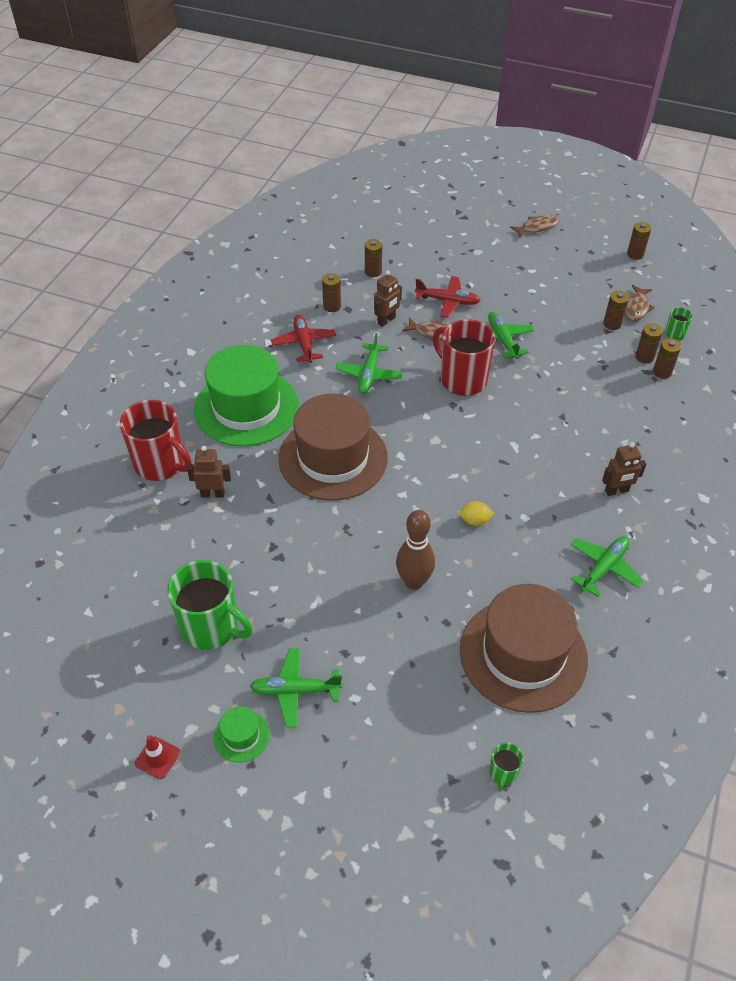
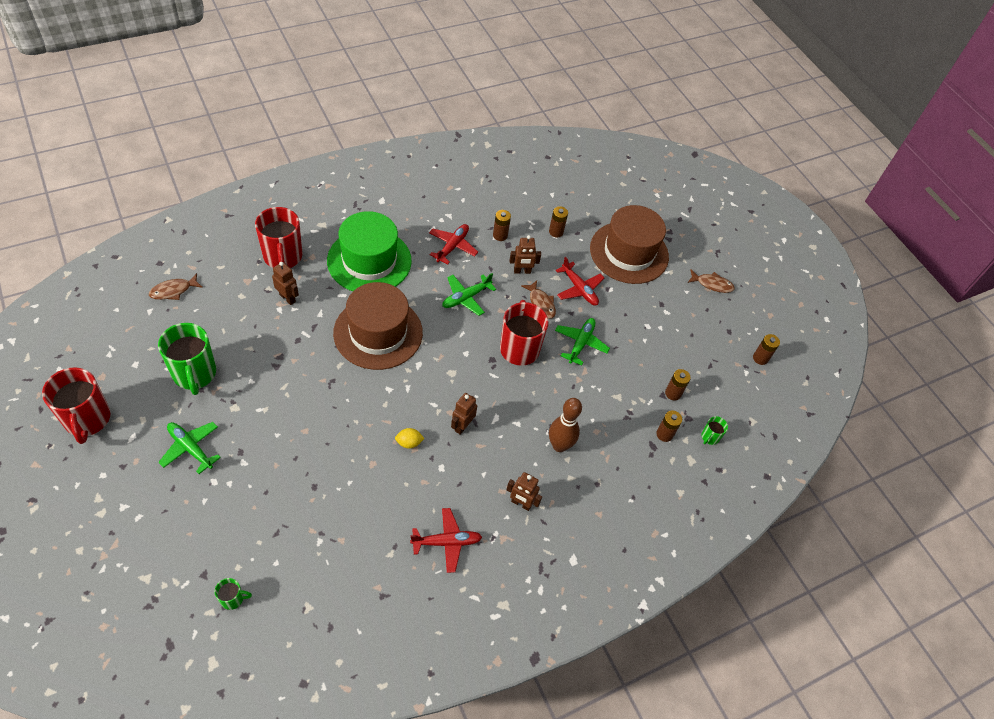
camera: 35 degrees right, 5 degrees up
red traffic cone [135,735,180,779] -> red mug [42,367,111,444]
green hat [213,706,270,762] -> none
brown bowling pin [396,510,435,590] -> brown bowling pin moved to [549,398,582,452]
yellow lemon [459,501,495,526] -> yellow lemon turned 45 degrees counterclockwise [395,428,425,449]
brown hat [460,584,588,713] -> brown hat moved to [590,205,669,284]
green mug [489,743,524,792] -> green mug turned 150 degrees counterclockwise [215,578,252,610]
green plane [571,536,643,597] -> red plane [410,508,482,573]
brown fish [625,285,655,321] -> brown fish moved to [149,273,203,300]
brown battery [653,338,681,379] -> none
none -> brown robot [451,393,477,435]

